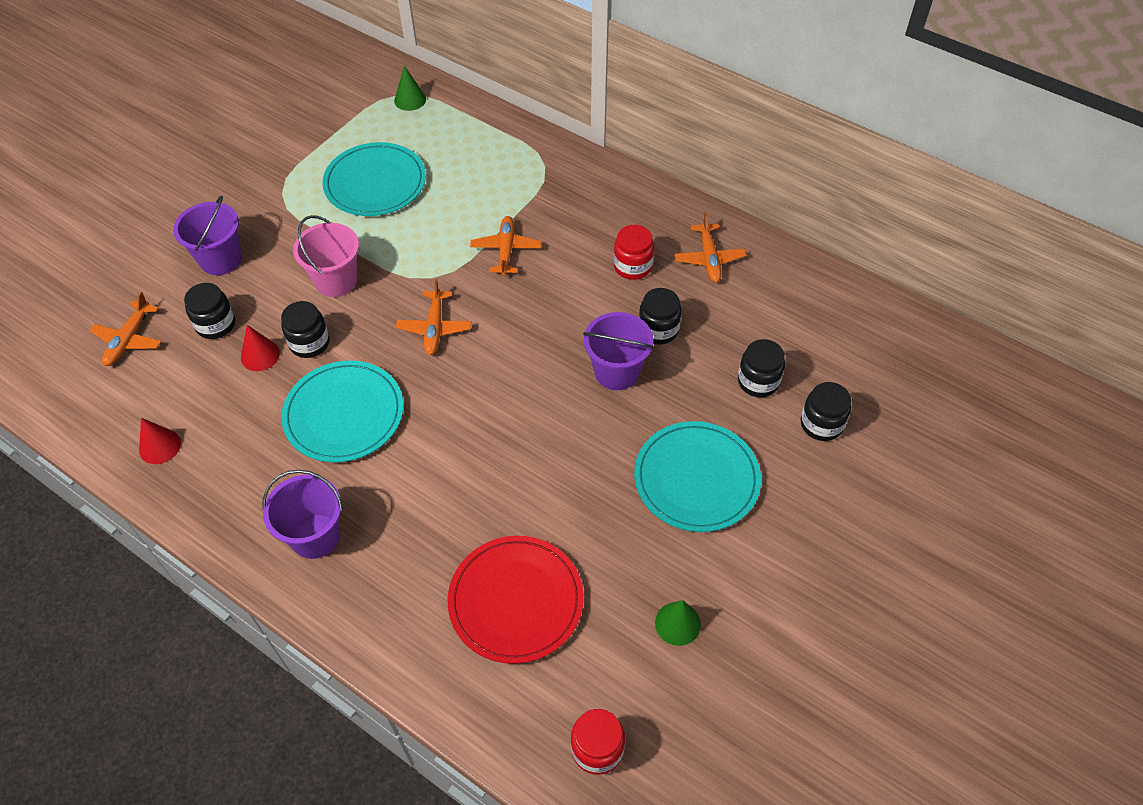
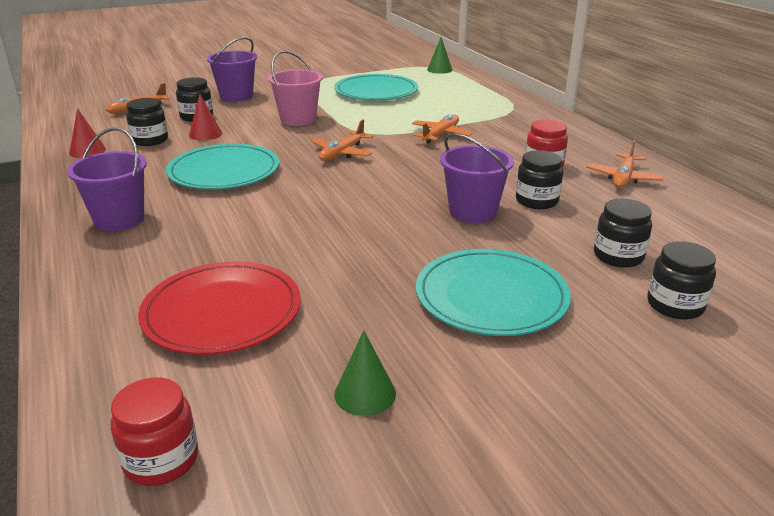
camera: 30 degrees right, 25 degrees down
black jar [281,301,330,358] -> black jar moved to [126,98,168,146]

